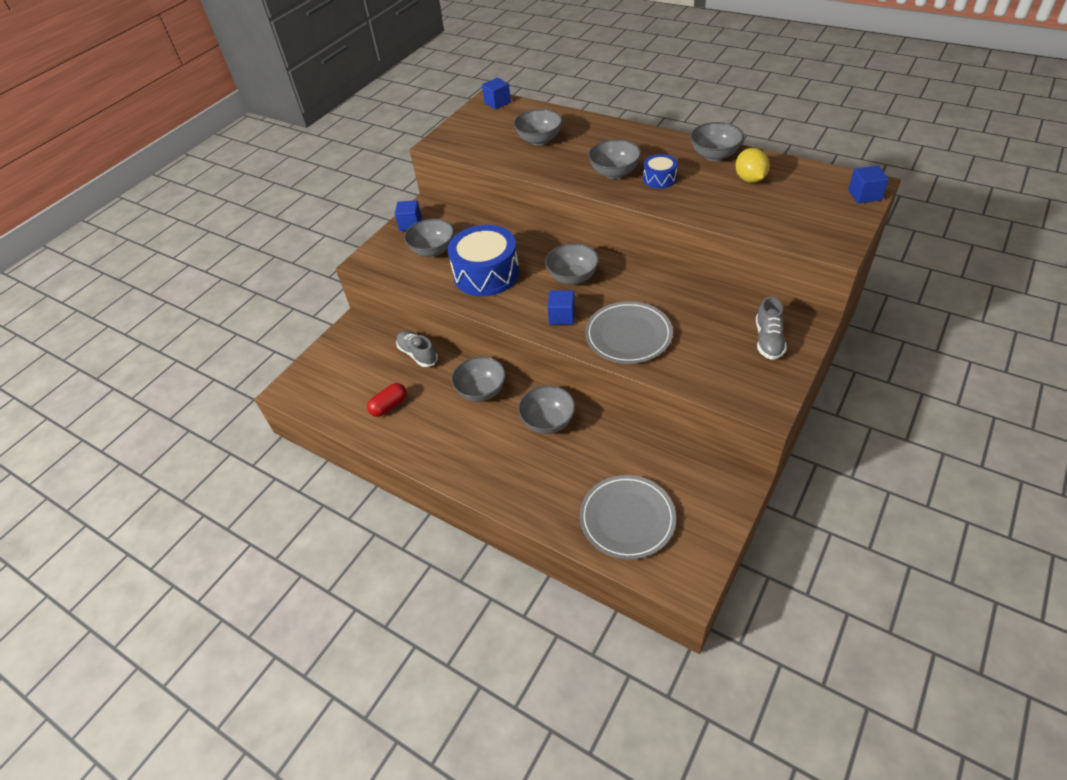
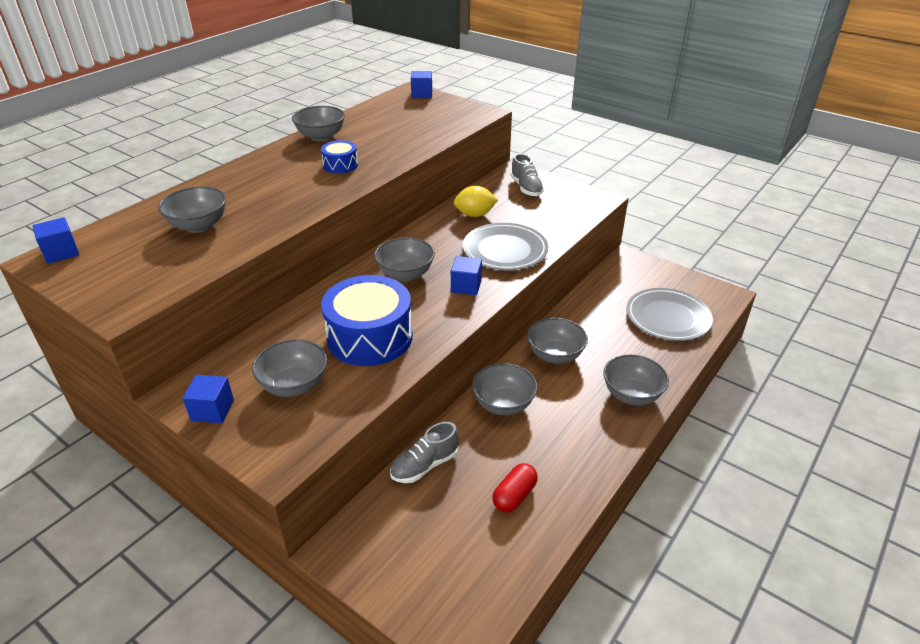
camera: 90 degrees left, 10 degrees down
red capsule [367,383,407,417] -> red capsule turned 75 degrees clockwise [492,463,538,512]
grey bowl [588,139,641,179] -> grey bowl moved to [603,354,669,406]
yellow lemon [735,148,770,183] -> yellow lemon moved to [454,186,498,217]
grey shoe [756,296,787,360] -> grey shoe turned 60 degrees clockwise [510,153,544,196]

